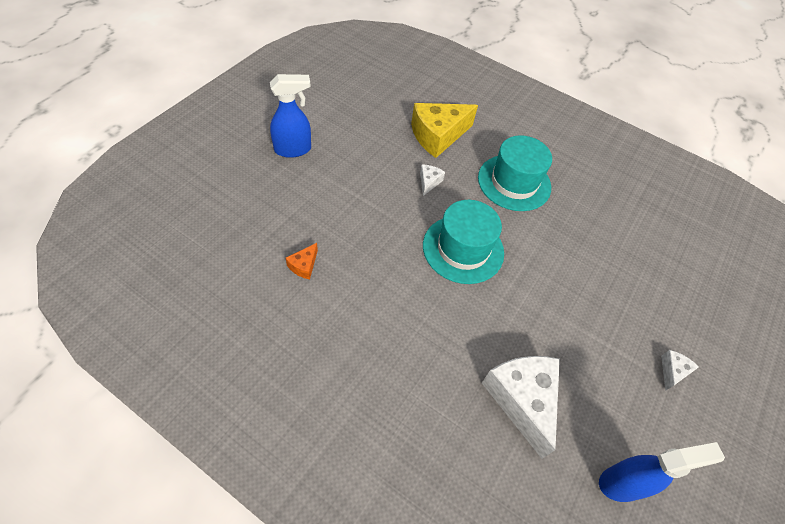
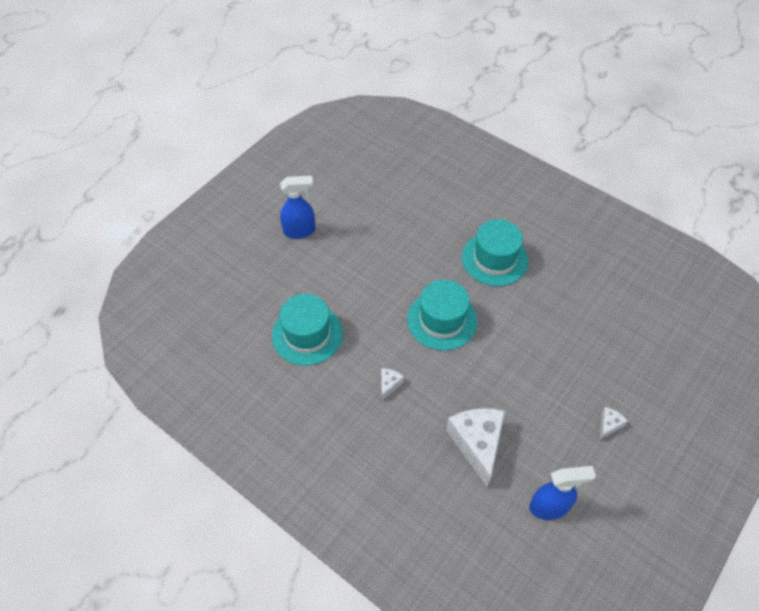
camera: 10 degrees right, 0 degrees up
orange cheese [286,243,318,280] -> turquoise hat [272,294,343,365]
yellow cheese [411,103,478,158] -> none
white cheese [420,164,445,196] -> white cheese moved to [381,368,404,400]

